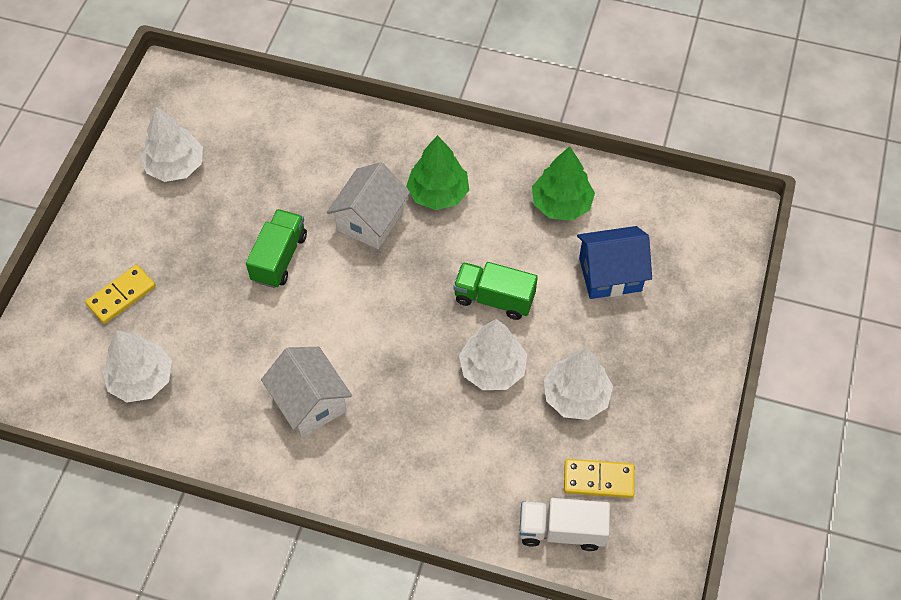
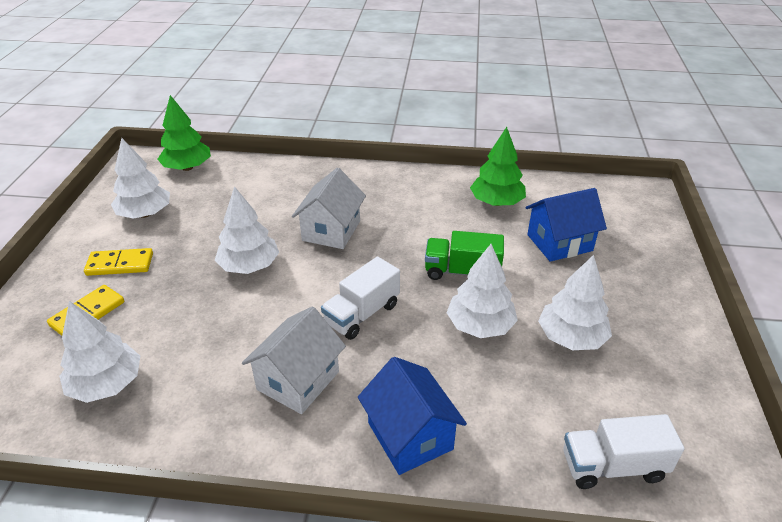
camera: 10 degrees left, 20 degrees down
green truck [246,209,307,288] -> white tree [215,186,279,274]
white house [261,347,352,437] -> white house turned 75 degrees clockwise [242,306,346,414]
green tree [406,135,469,210] -> green tree moved to [157,95,211,171]
yellow domino [564,459,635,498] -> yellow domino moved to [84,248,153,276]
none -> white truck [321,256,400,340]
none -> blue house [358,357,467,475]

